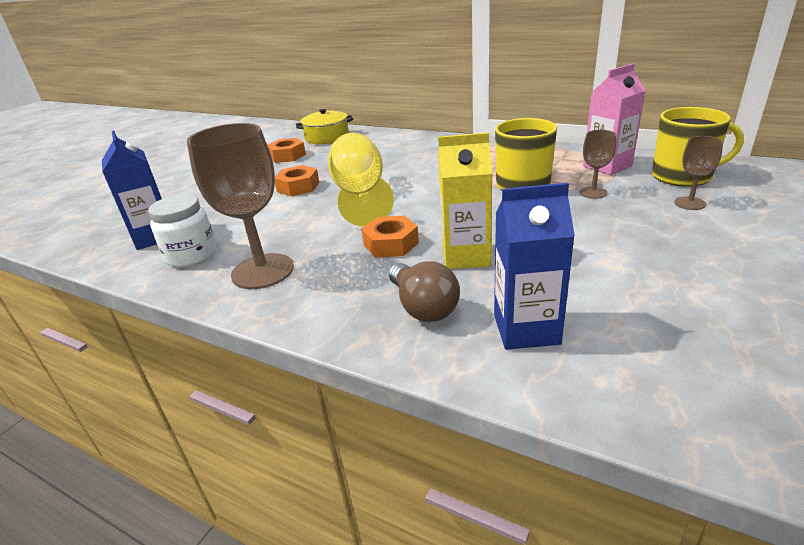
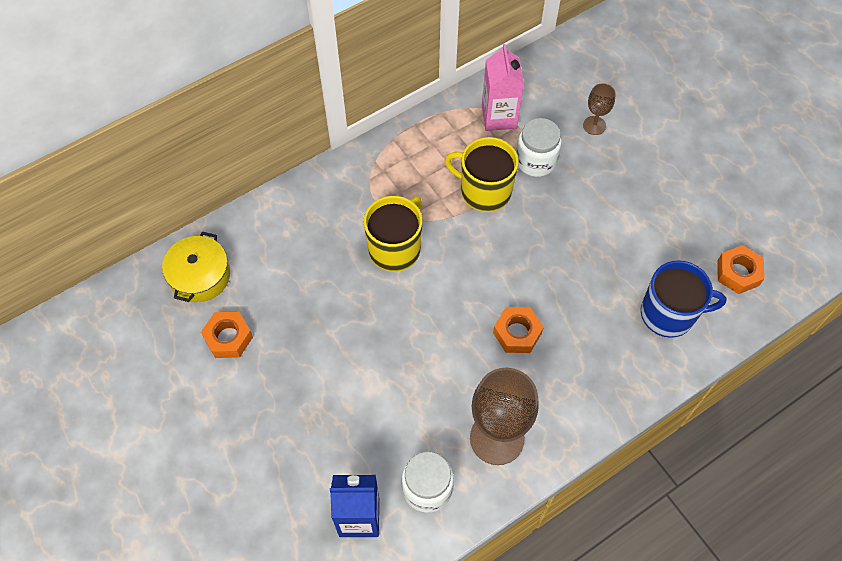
camera: 65 degrees left, 30 degrees up
orange nut [275,165,319,196] -> orange nut moved to [717,245,765,294]
yellow goblet [328,133,394,227] -> none
brown light bulb [389,261,460,322] -> none
yellow carton [438,132,492,269] -> none
blue carton [494,183,575,350] -> blue mug [641,260,727,338]
brown goblet [579,130,616,199] -> white jar [516,118,561,177]
yellow mug [652,107,744,186] -> yellow mug moved to [364,196,422,272]

